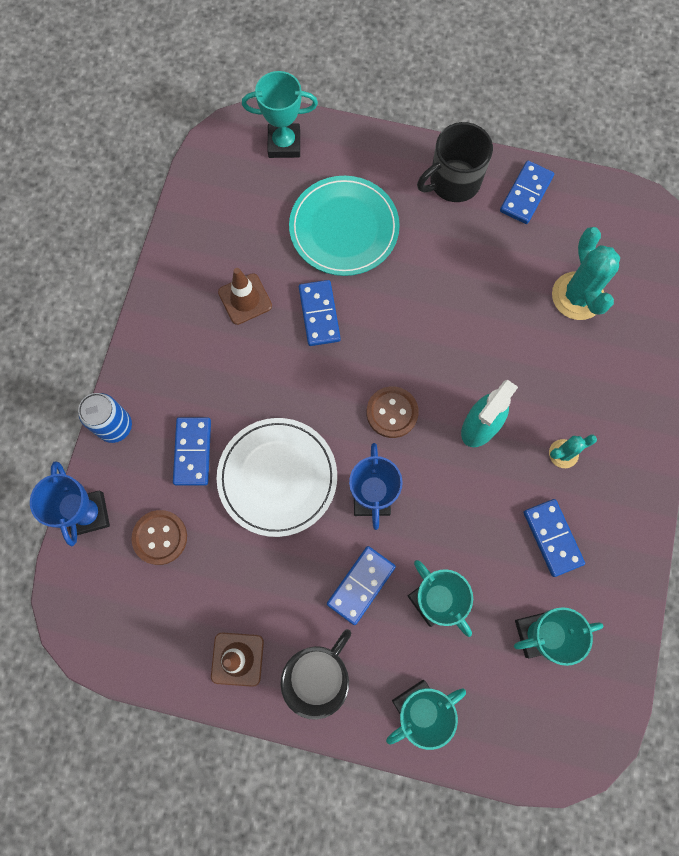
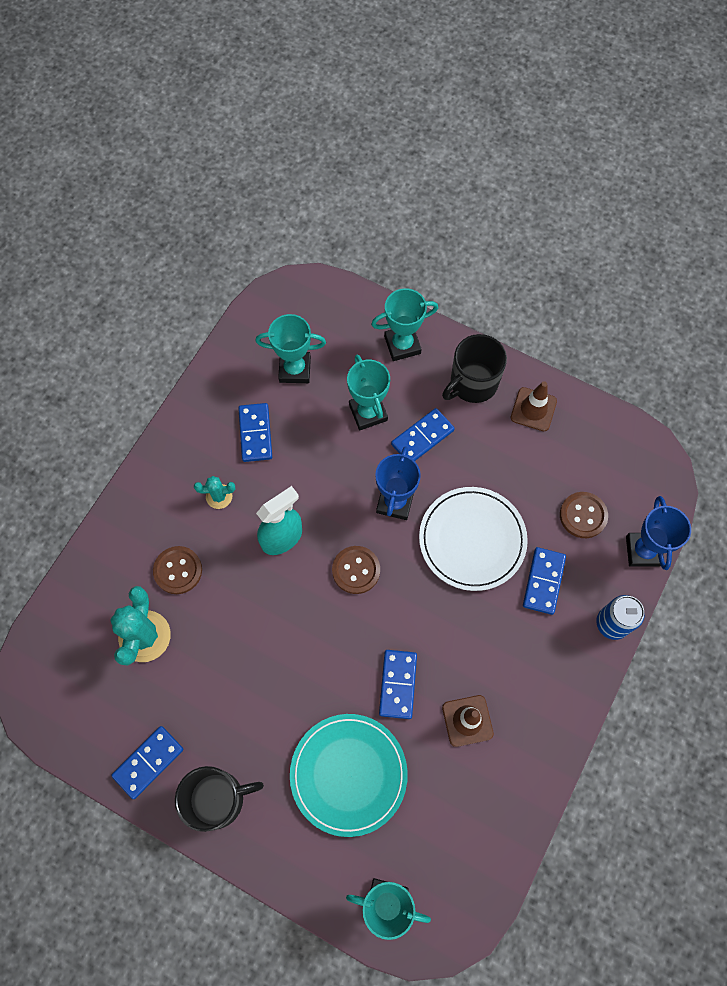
camera: 165 degrees left, 5 degrees down
none -> brown button [153,546,202,594]

